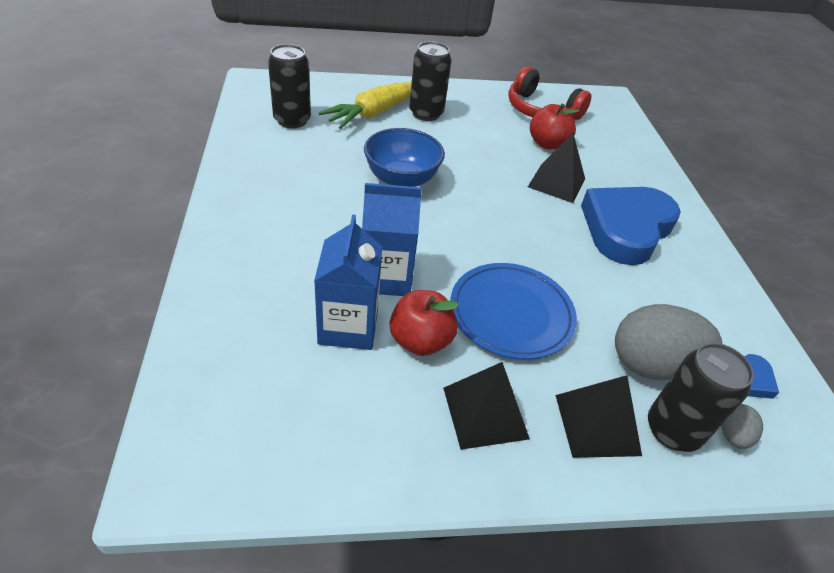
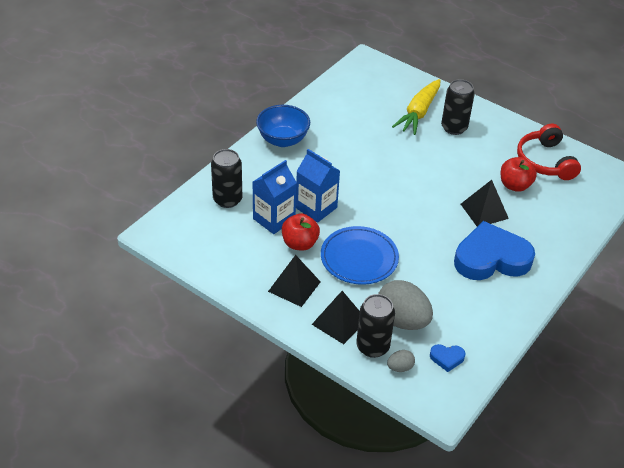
camera: 45 degrees right, 0 degrees up
black can [268,44,311,128] -> black can moved to [211,149,242,208]
yellow carrot [318,82,412,129] -> yellow carrot turned 60 degrees counterclockwise [392,79,440,135]
blue bowl [364,128,445,187] -> blue bowl moved to [256,105,310,147]

